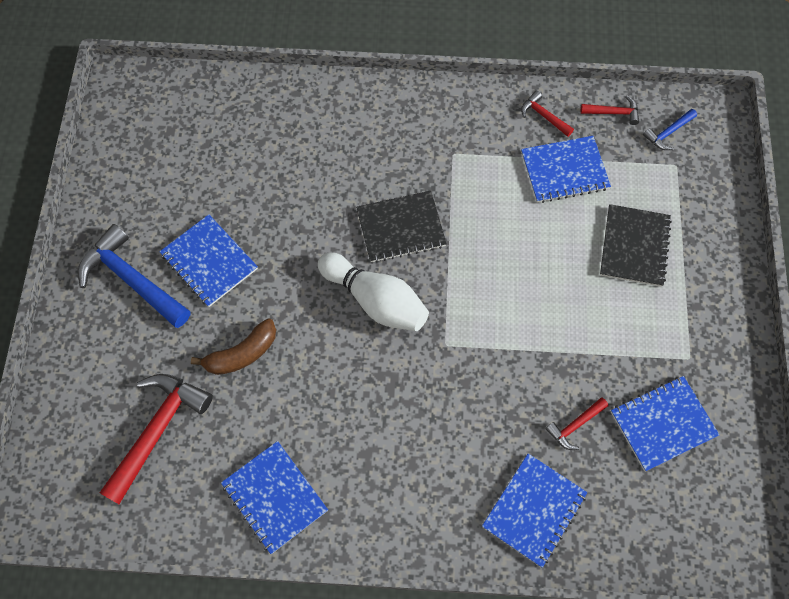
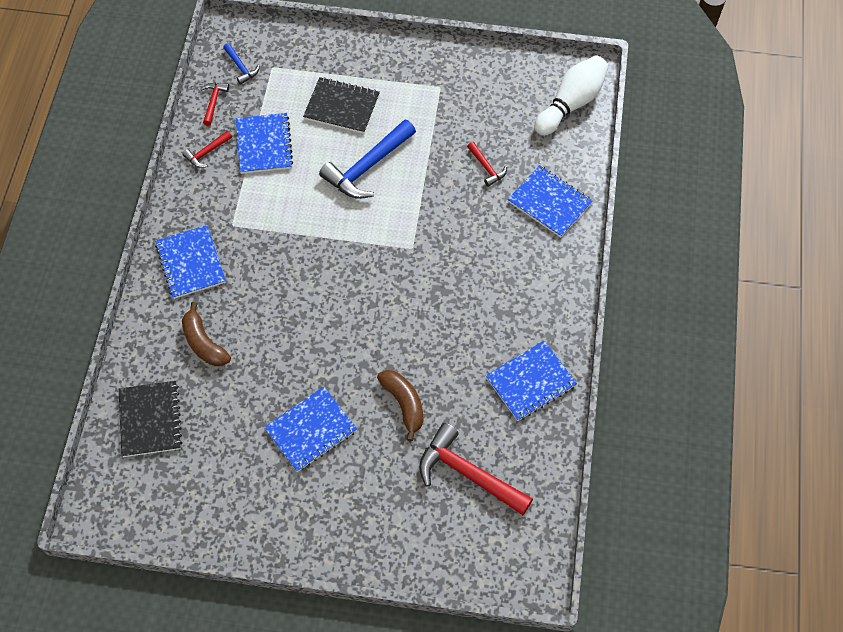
camera: 85 degrees left, 5 degrees down
blue hammer [78,224,190,328] -> blue hammer moved to [319,119,416,199]
white bowling pin [318,252,429,331] -> white bowling pin moved to [534,55,609,136]
black notebook [356,191,447,263] -> black notebook moved to [119,381,183,457]
blue notebook [611,376,719,471] -> blue notebook moved to [155,225,226,299]
none -> brown banana [182,302,231,366]

